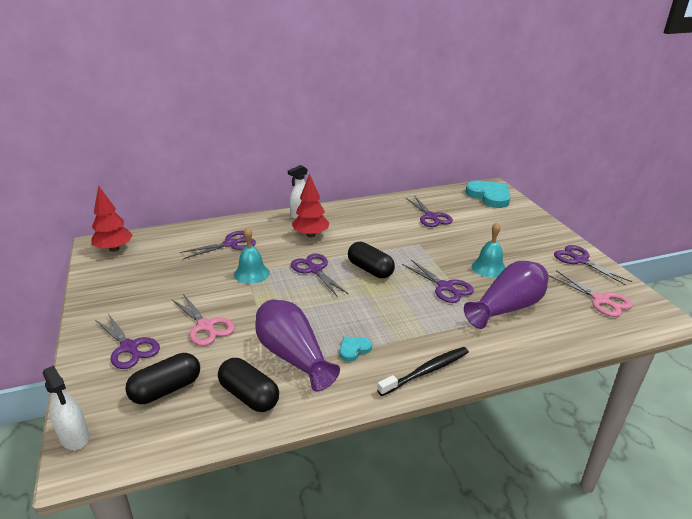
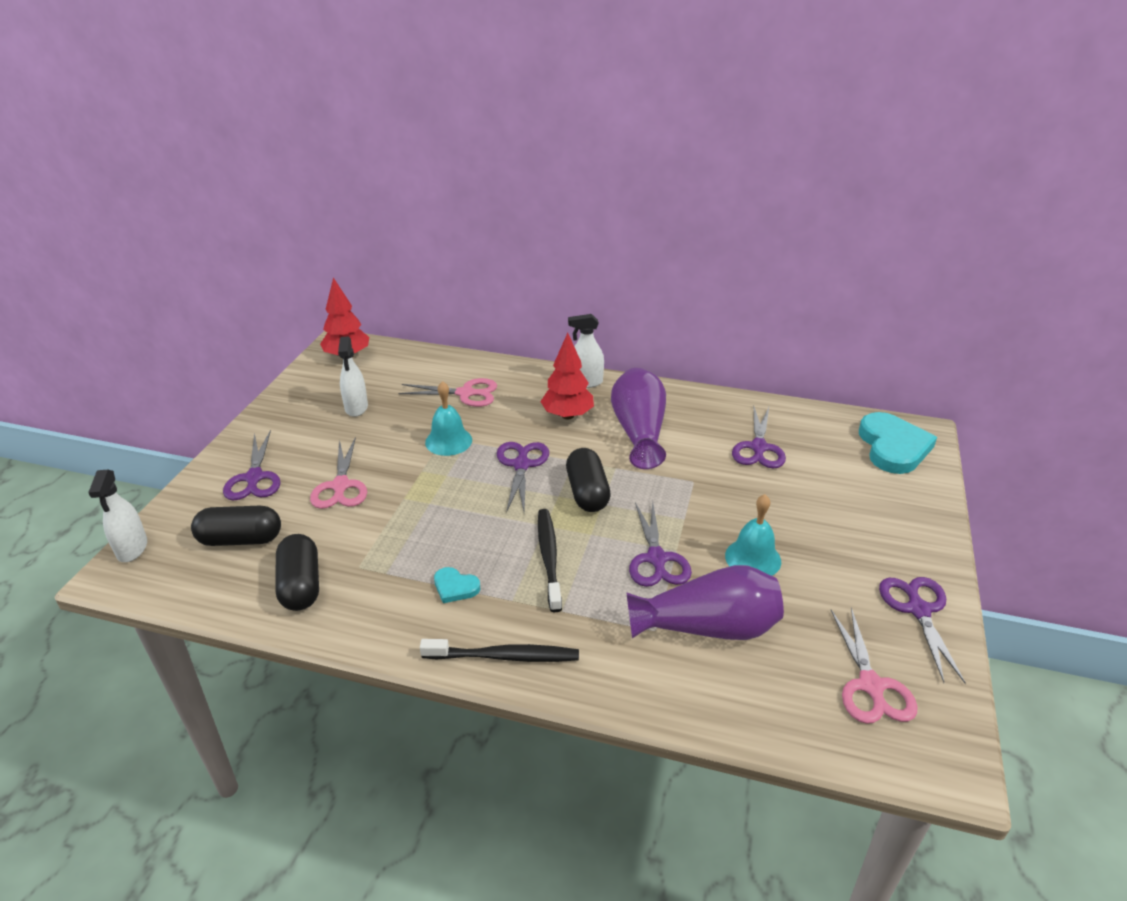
camera: 35 degrees right, 5 degrees up
purple scissors [180,231,256,259] -> pink scissors [398,378,497,407]
purple vase [255,300,340,392] -> purple vase moved to [611,368,666,469]
turquoise heart [340,337,372,361] -> turquoise heart turned 150 degrees counterclockwise [434,567,480,603]
none -> white spray bottle [338,336,368,417]
none -> black toothbrush [538,509,562,612]

